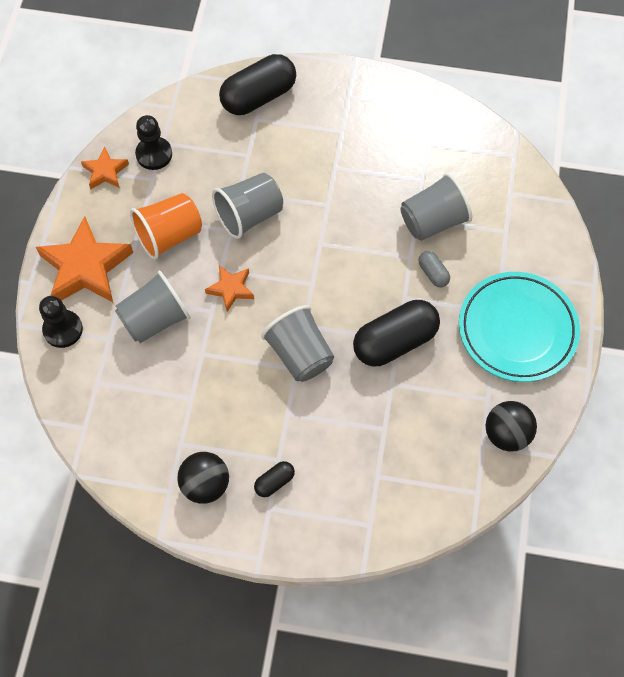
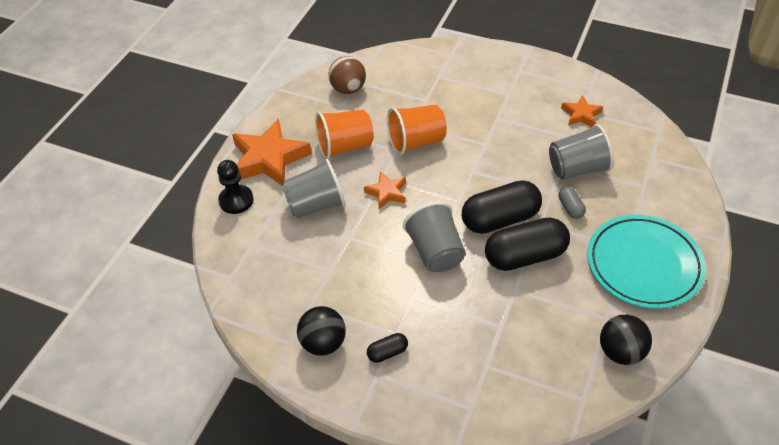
camera: 15 degrees right, 15 degrees down
orange star [81,147,129,189] -> orange star moved to [561,95,603,127]
black pawn [135,115,172,170] -> brown ball [329,56,366,94]
grey cup [212,173,283,239] -> orange cup [387,105,447,155]
black capsule [219,54,296,115] -> black capsule moved to [462,180,542,234]

